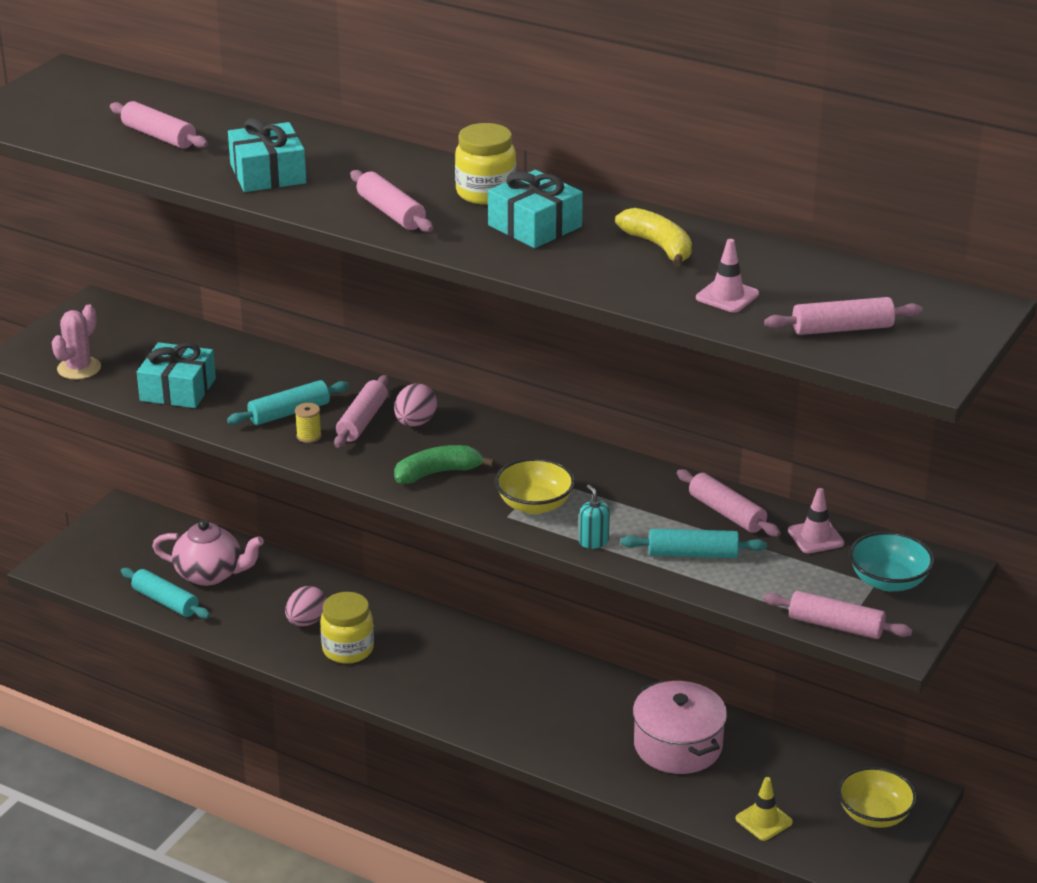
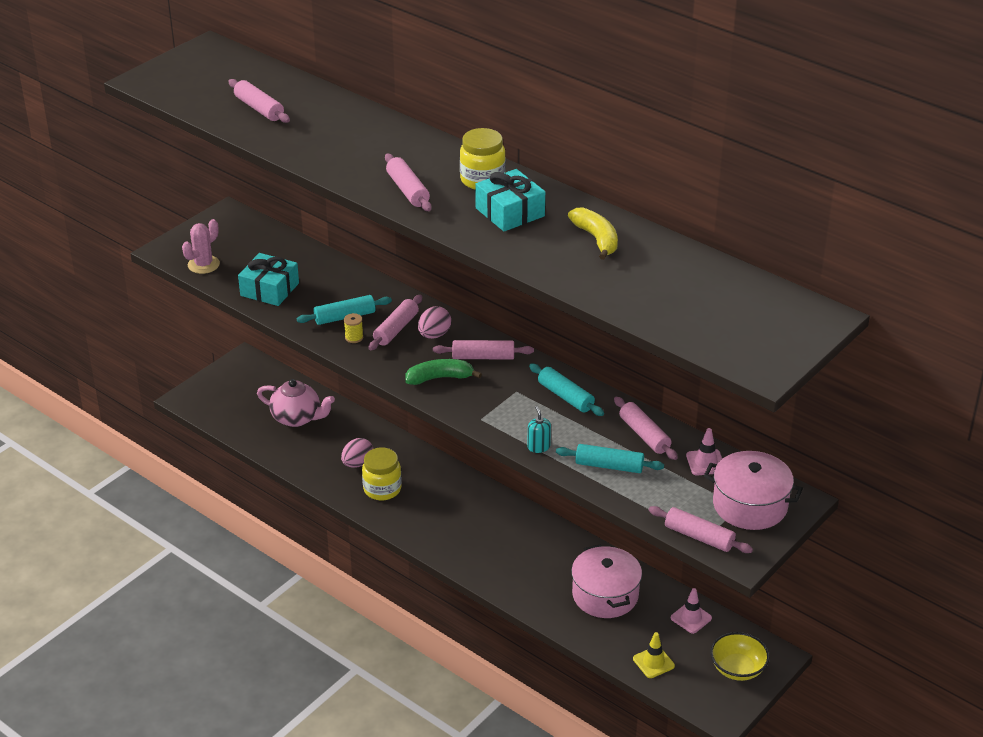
camera: 10 degrees right, 5 degrees up
turquoise rolling pin [121,568,210,619] -> turquoise rolling pin moved to [529,364,604,416]
turquoise gift [228,118,306,192] -> none
yellow bowl [495,458,575,514] -> none
pink traffic cone [696,239,759,313] -> pink traffic cone moved to [671,588,712,634]
pink rolling pin [764,297,922,335] -> pink rolling pin moved to [433,340,534,360]
turquoise bowl [849,531,934,592] -> pink pot [704,451,803,530]

